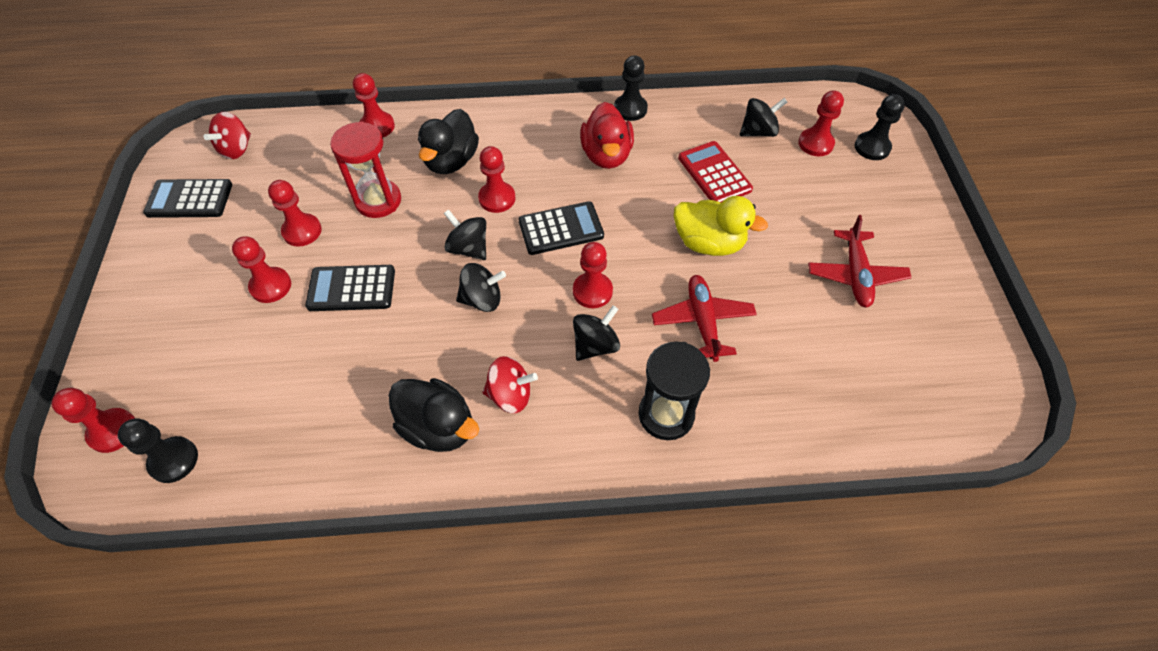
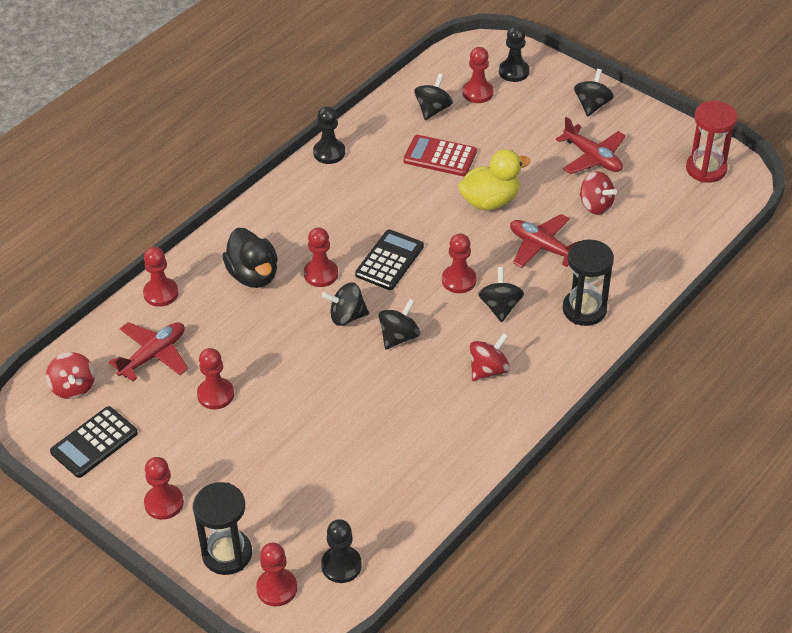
camera: 45 degrees left, 10 degrees down
red pawn [232,236,291,303] -> red pawn moved to [144,457,184,520]
black calculator [305,265,395,311] -> none
red hourglass [330,122,401,218] -> red hourglass moved to [686,101,738,183]
black duck [388,378,479,452] -> none
red duck [580,102,634,169] -> none
none -> red plane [109,322,188,382]
none -> black hourglass [193,482,252,575]
none -> black spinning top [574,69,614,117]
none -> red spinning top [579,171,617,215]

